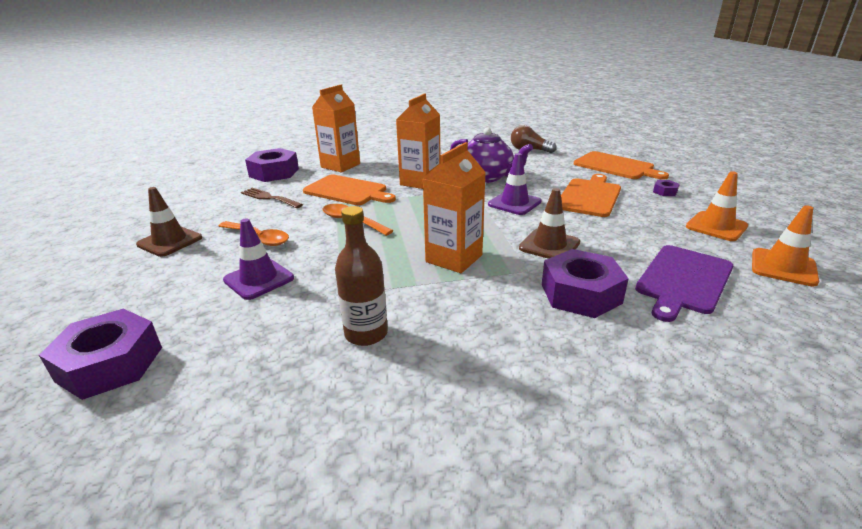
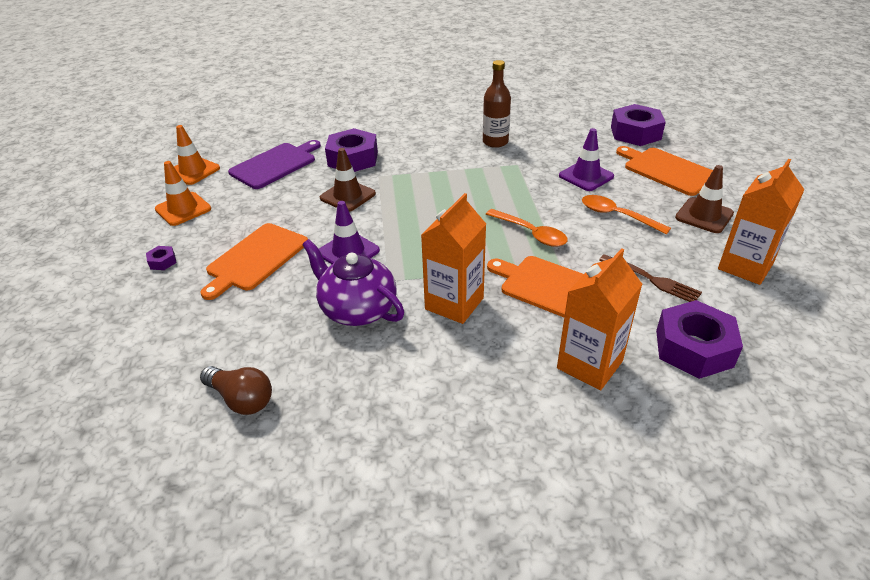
camera: 175 degrees left, 10 degrees up
orange carton [422,142,486,273] -> orange carton moved to [718,159,804,285]
orange cutting board [574,151,669,180] -> orange cutting board moved to [616,146,713,196]

